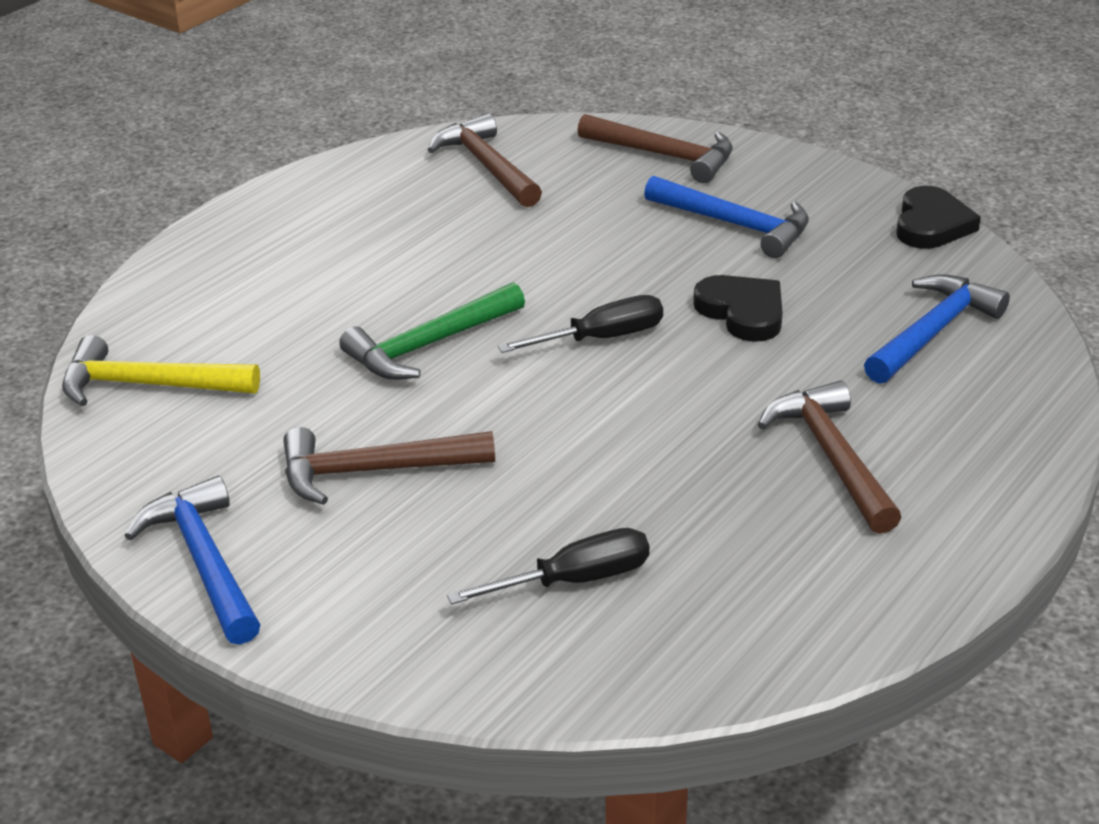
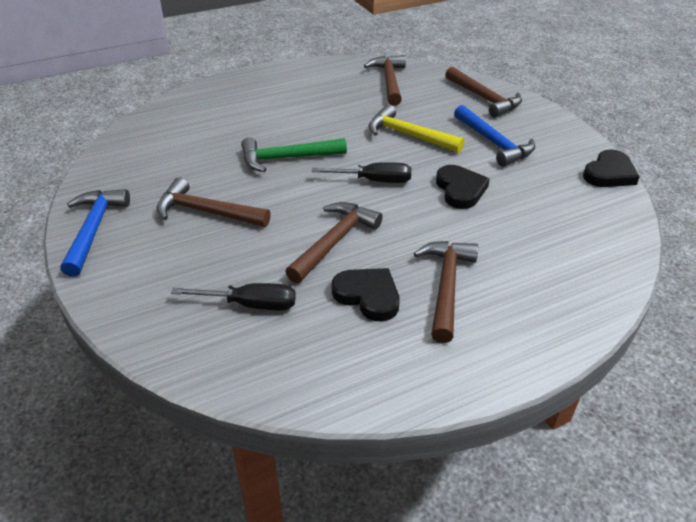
camera: 25 degrees right, 5 degrees up
yellow hammer [62,335,260,406] -> yellow hammer moved to [368,104,464,153]
blue hammer [864,274,1010,384] -> none
none -> brown hammer [285,202,383,283]
none -> black heart [332,268,400,321]

